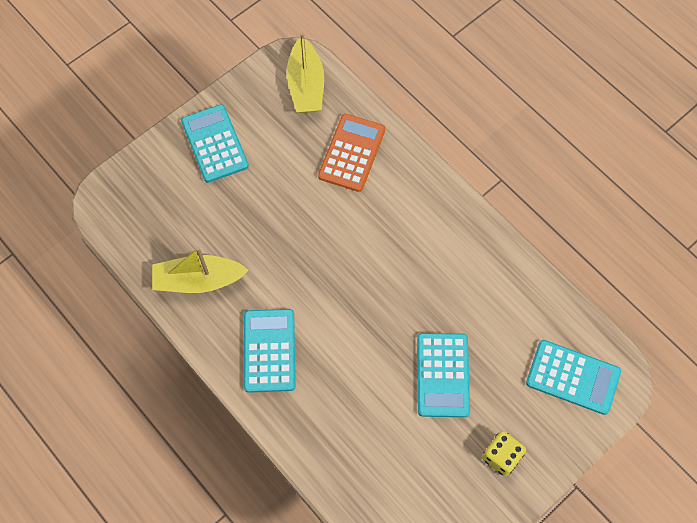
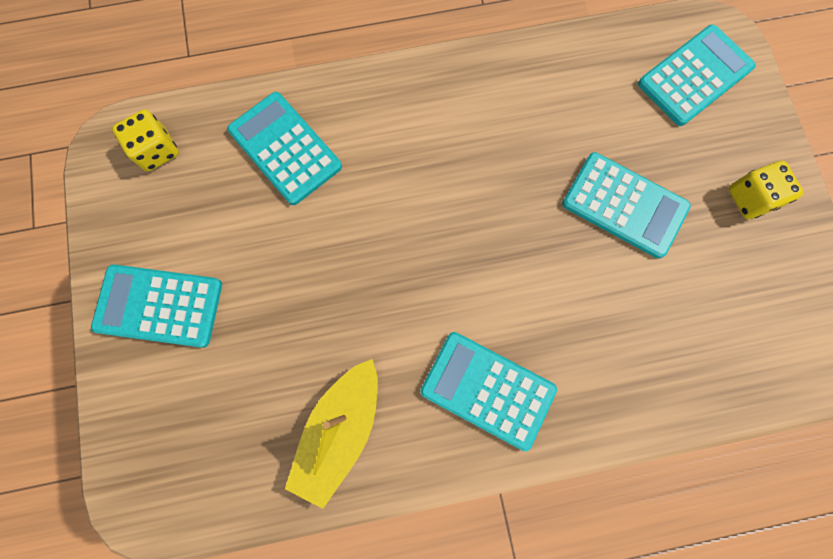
camera: 60 degrees left, 10 degrees up
yellow boat [287,33,324,113] -> yellow dice [112,109,179,171]
orange calculator [318,114,385,192] -> turquoise calculator [227,92,342,205]

